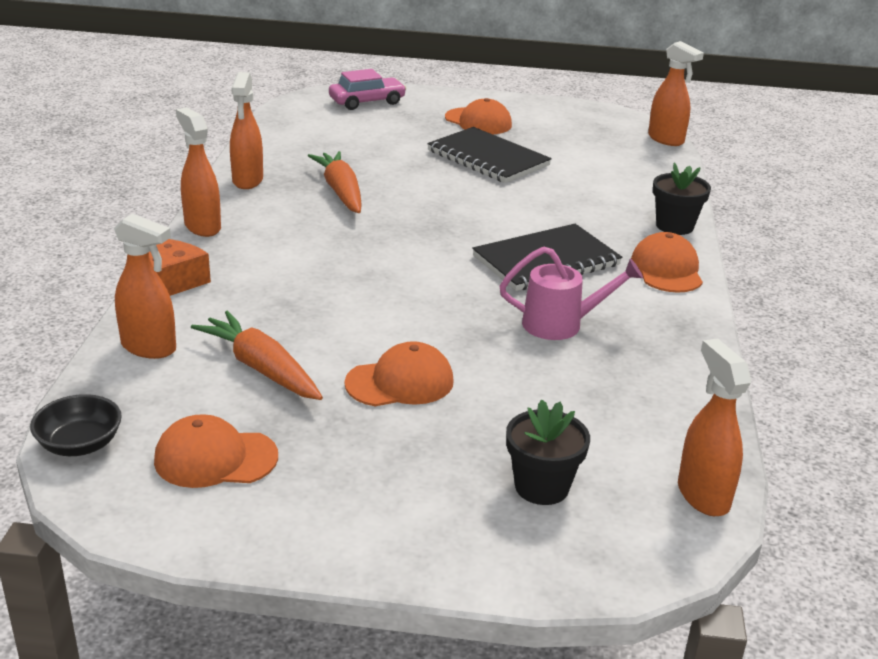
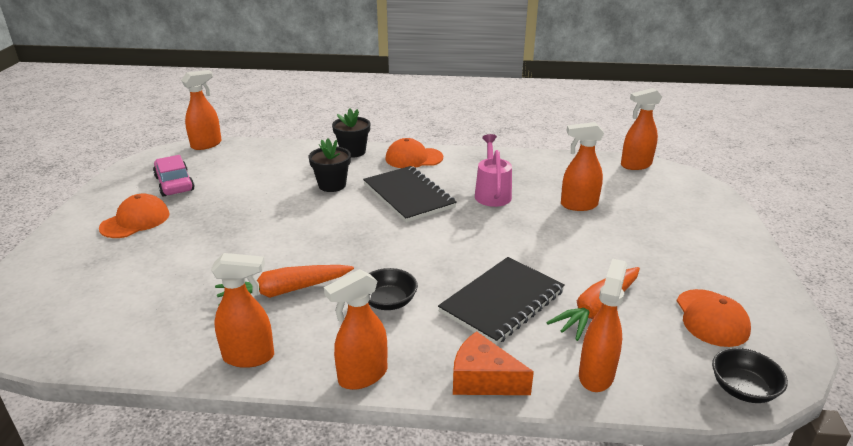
camera: 90 degrees left, 0 degrees up
pink car [329,69,406,110] -> pink car moved to [153,155,195,197]
orange cap [344,341,454,406] -> none
black notebook [427,127,552,183] -> black notebook moved to [438,257,565,345]
black flower pot [506,399,590,505] -> black flower pot moved to [309,139,351,192]
none -> black bowl [368,268,418,310]
none -> orange spray bottle [561,122,604,211]

